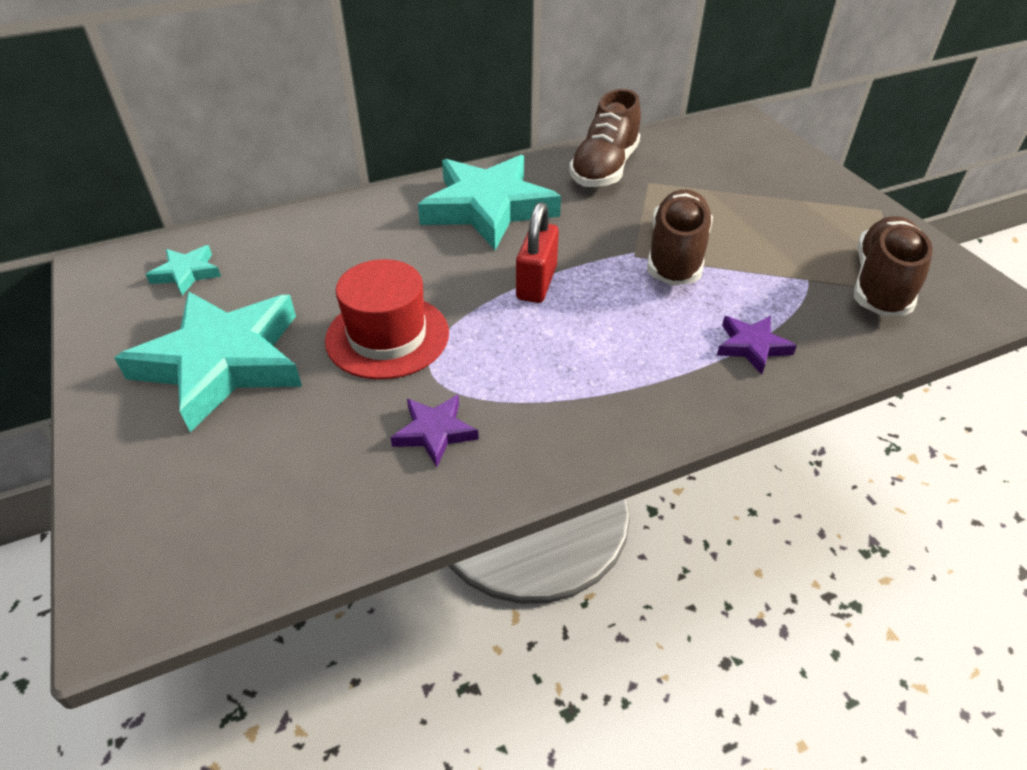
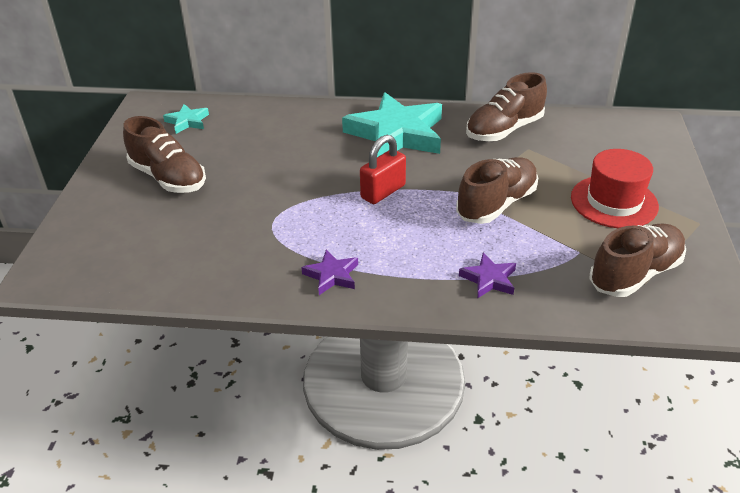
camera: 30 degrees right, 5 degrees down
turquoise star [115,291,302,432] -> brown shoe [123,116,206,193]
red hat [325,259,449,380] -> red hat moved to [571,149,659,228]
purple star [390,395,479,467] -> purple star moved to [301,250,358,295]

